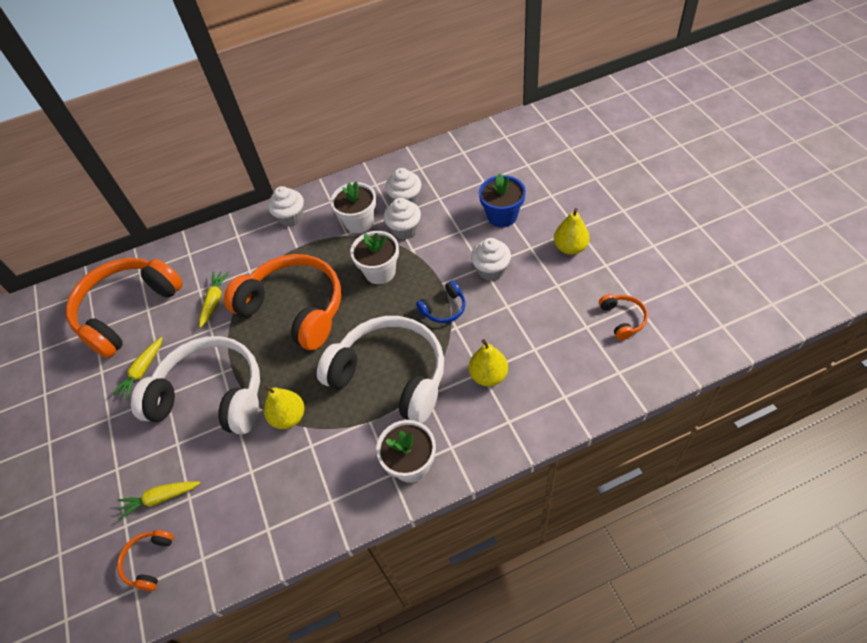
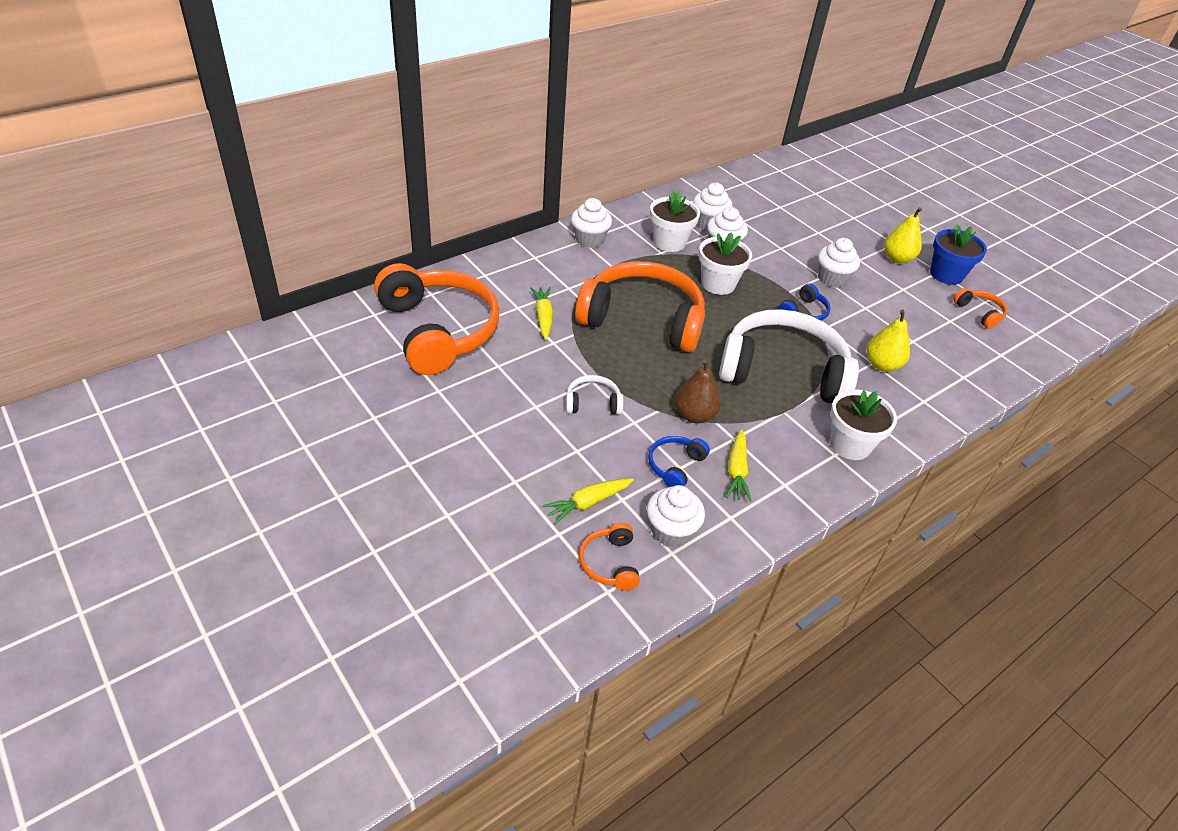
camera: 25 degrees left, 10 degrees down
orange headphones [66,258,183,358] -> orange headphones turned 135 degrees clockwise [374,263,499,375]
yellow carrot [112,337,163,400] -> yellow carrot moved to [726,429,751,502]
white headphones [131,336,260,434] -> white headphones [565,375,624,414], size x0.42
yellow pear [264,385,304,429] -> brown pear [675,359,721,423]
blue flower pot [479,173,526,227] -> blue flower pot moved to [930,224,987,285]
none -> white cupcake [647,485,705,548]
none -> blue headphones [648,436,710,487]

